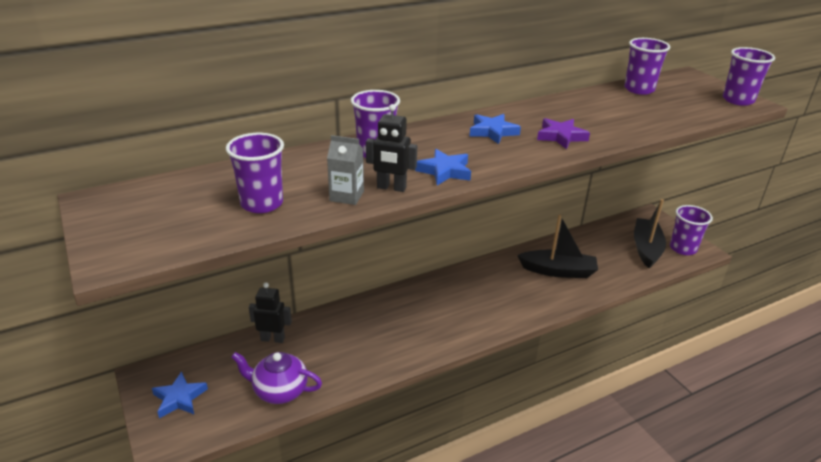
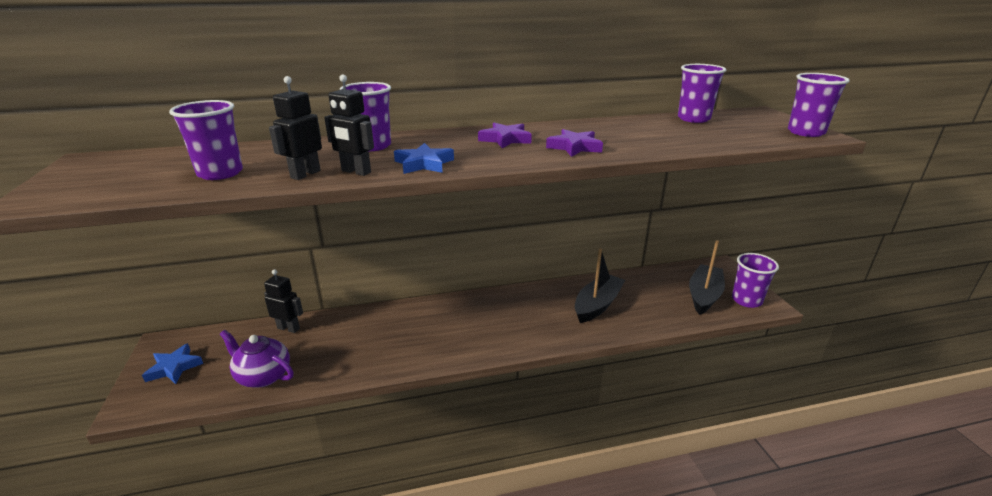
camera: 15 degrees right, 5 degrees down
grey carton [327,135,364,205] -> black robot [269,76,322,180]
blue star [470,114,521,144] -> purple star [478,122,532,148]
black boat [517,215,598,278] -> black boat turned 75 degrees counterclockwise [575,248,625,323]

